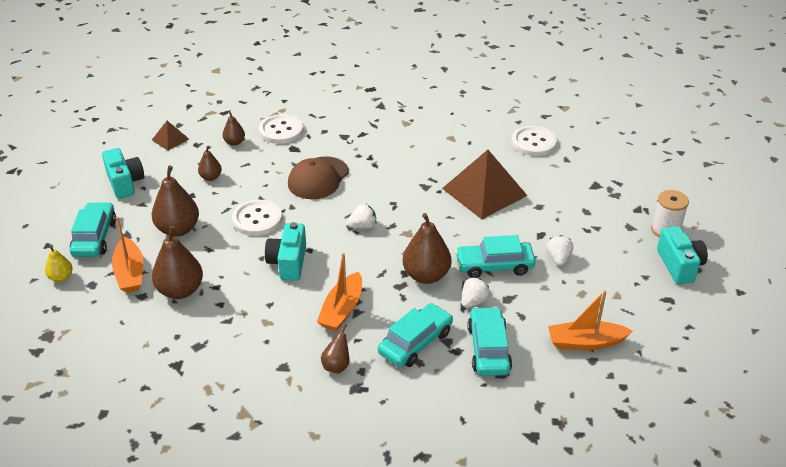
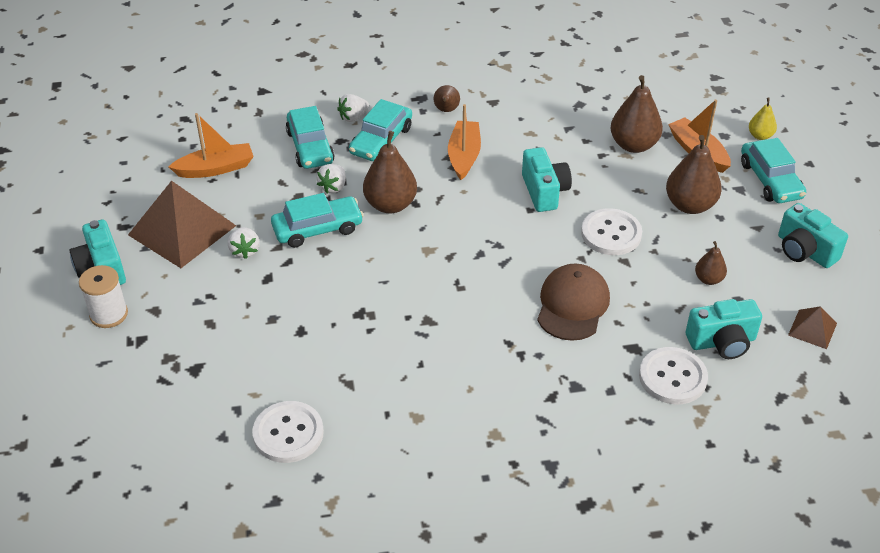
camera: 165 degrees right, 5 degrees up
brown pear [223,112,245,146] -> turquoise camera [686,299,762,359]
white strawberry [347,204,376,229] -> white strawberry moved to [337,94,369,122]
brown pyramid [442,150,528,219] -> brown pyramid moved to [128,181,236,268]

